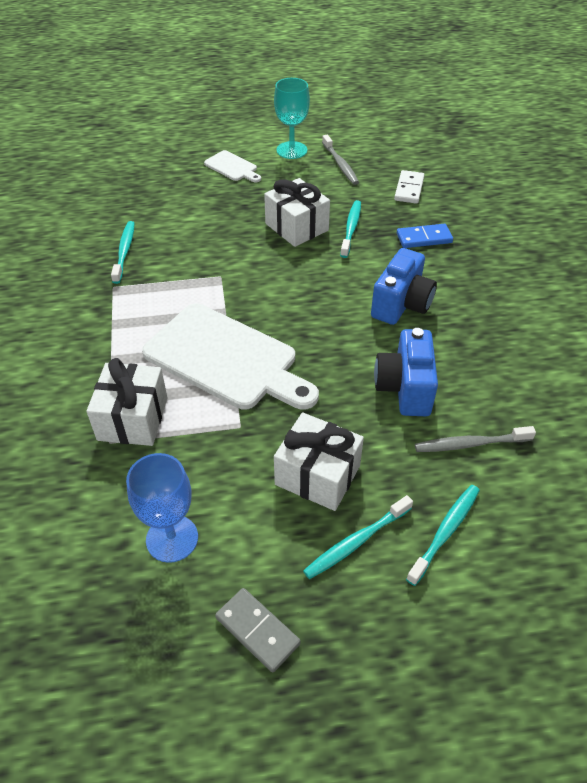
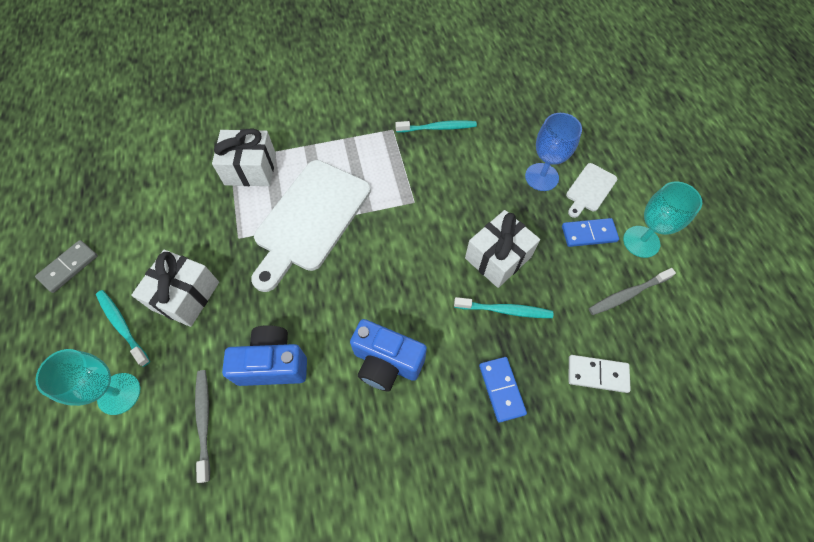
camera: 85 degrees right, 15 degrees up
blue goblet [126,453,198,563] -> blue goblet moved to [525,113,582,191]
turquoise toothbrush [406,485,480,586] -> turquoise goblet [35,349,140,415]
none -> blue domino [562,218,619,247]

